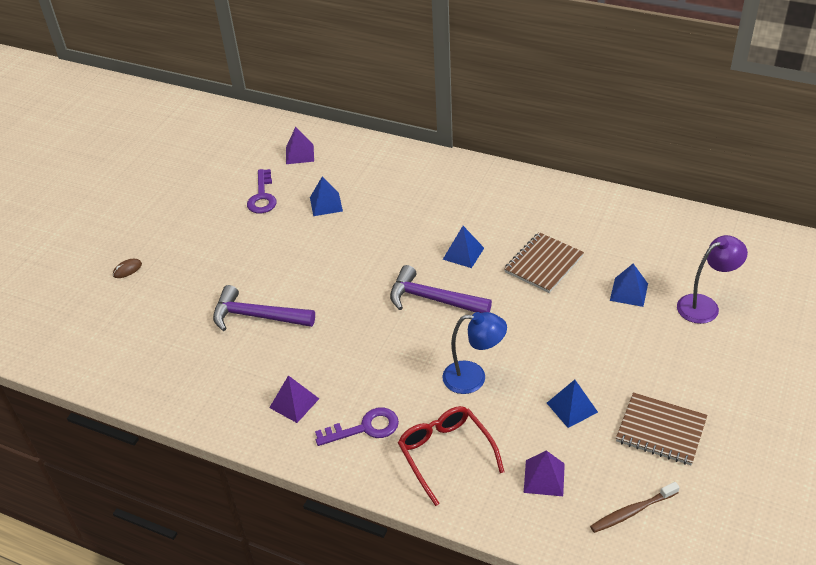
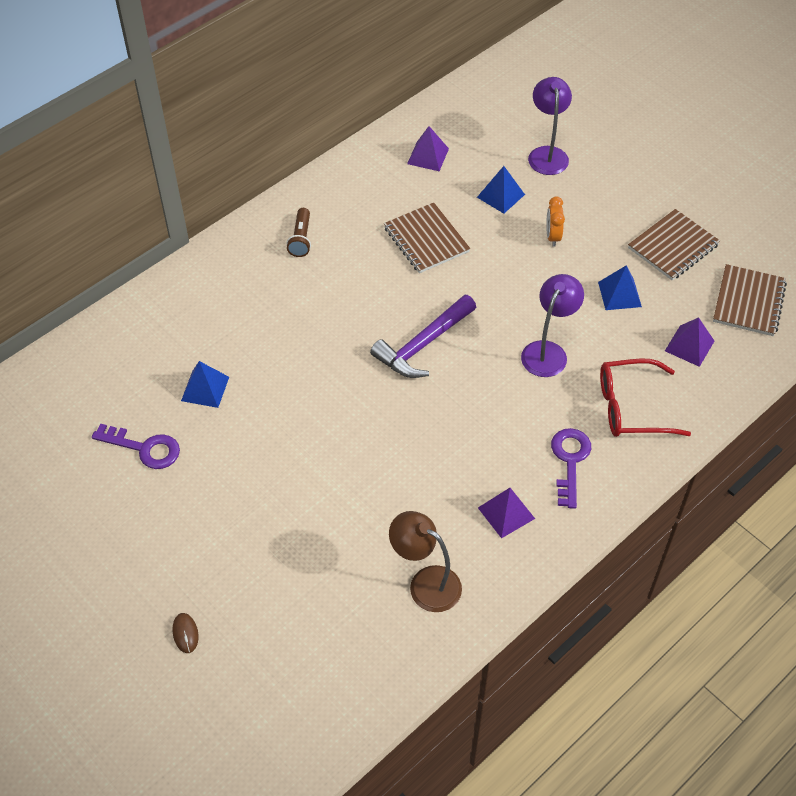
camera: 70 degrees left, 10 degrees up
purple hammer [213,285,315,331] -> none
purple pyramid [286,127,314,164] -> purple pyramid moved to [407,126,449,171]
blue lamp [442,312,507,394] -> purple lamp [521,274,584,377]
blue pyramid [443,226,484,268] -> none
brown toothbrush [590,482,680,533] -> brown notebook [713,264,787,336]
none -> brown flashlight [287,208,311,257]
none -> brown lamp [389,511,462,612]
none -> orange clock [546,197,565,247]

